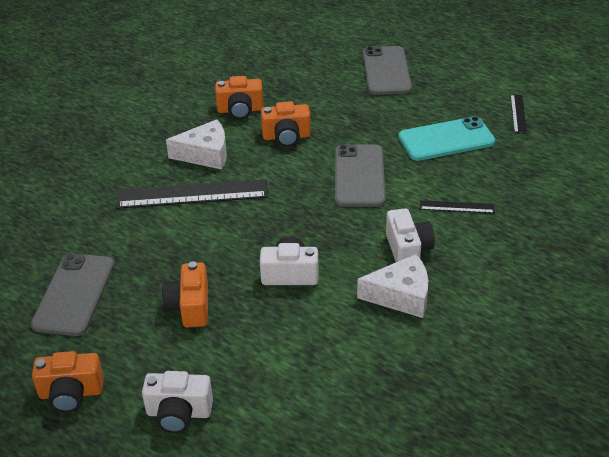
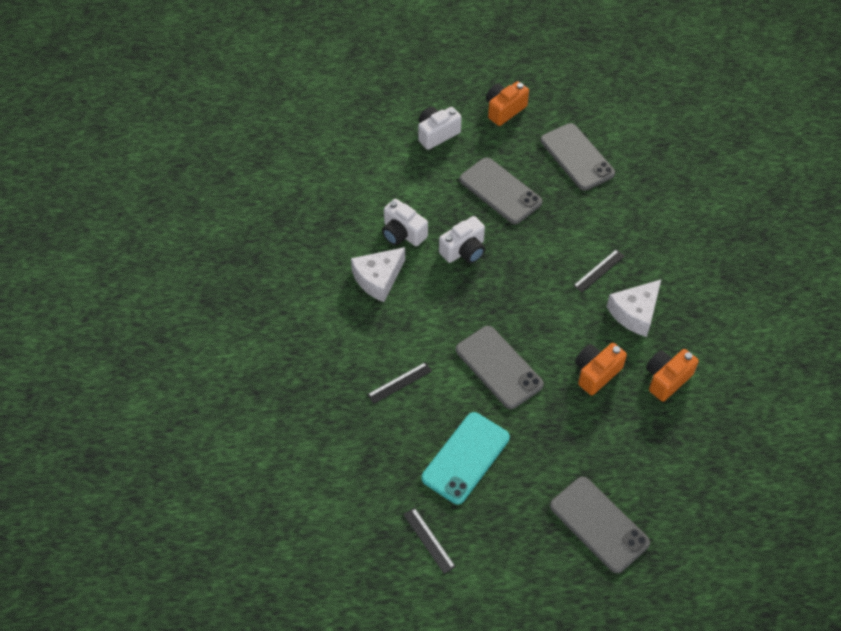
camera: 140 degrees right, 15 degrees up
black ruler [116,179,268,209] -> black ruler [573,249,625,293], size x0.48
orange camera [162,261,208,327] -> grey phone [460,157,542,224]
white camera [386,208,435,262] -> white camera moved to [382,199,428,246]

